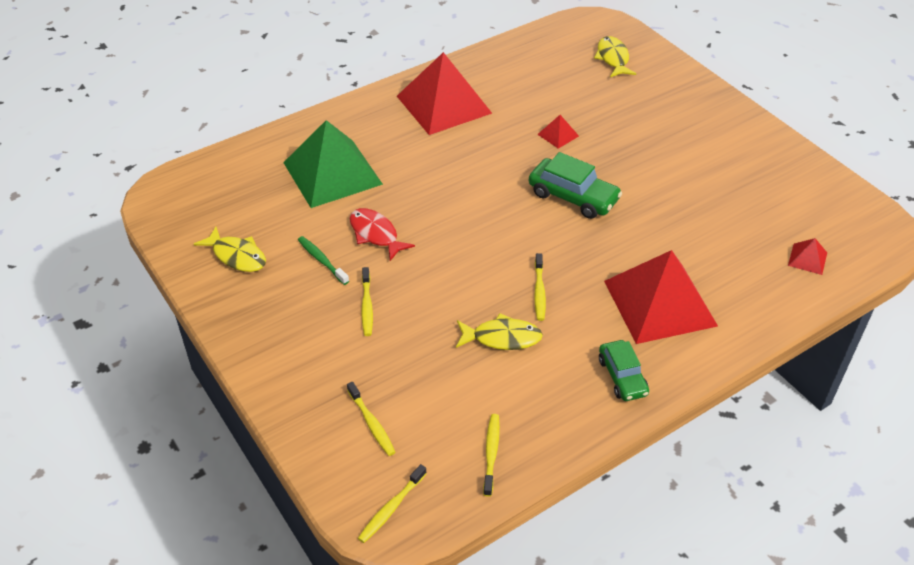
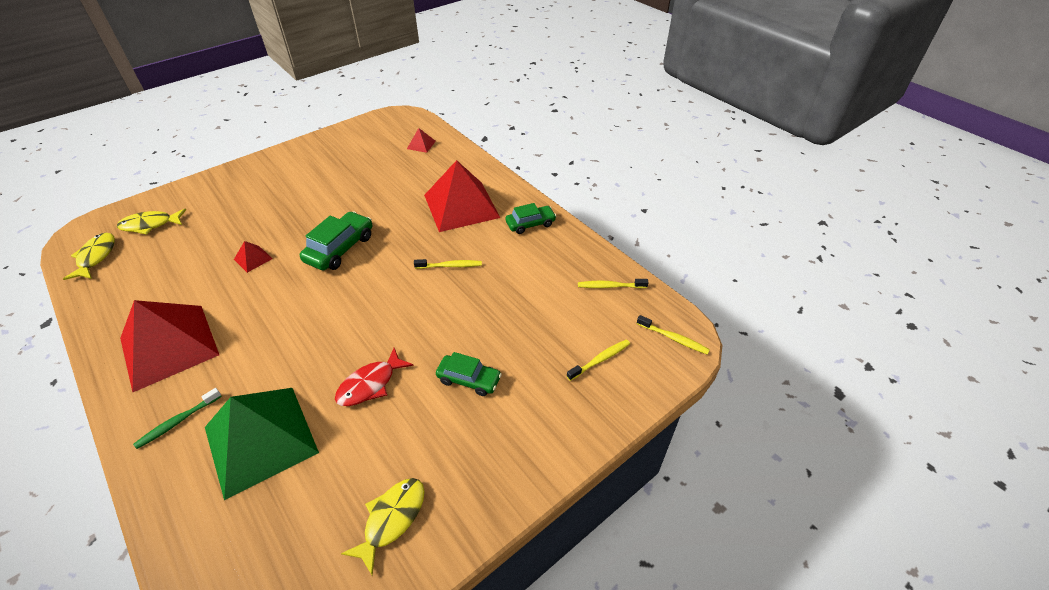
camera: 95 degrees left, 0 degrees up
green toothbrush [298,236,349,285] -> green toothbrush moved to [133,388,222,449]
yellow toothbrush [361,267,373,336] -> green car [436,352,502,396]
yellow fish [456,313,543,350] -> yellow fish moved to [63,233,115,280]

